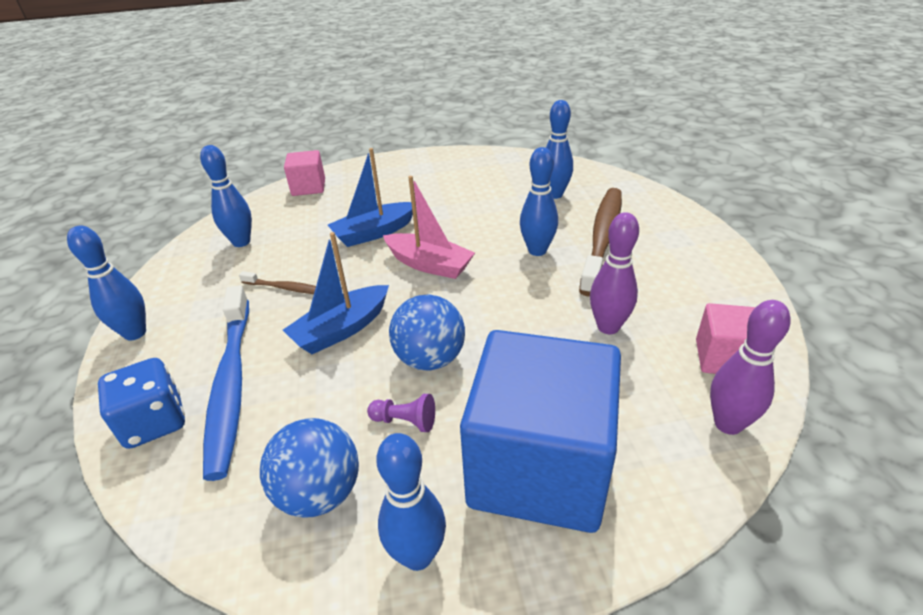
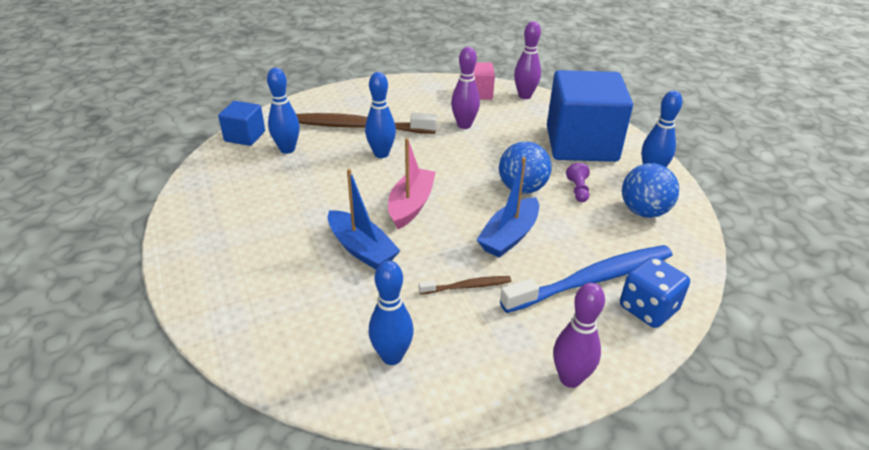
camera: 105 degrees left, 0 degrees up
blue bowling pin [67,225,146,340] -> purple bowling pin [553,283,605,388]
brown toothbrush [239,271,316,294] -> brown toothbrush turned 75 degrees clockwise [419,276,511,294]
blue boat [283,232,389,354] -> blue boat turned 90 degrees clockwise [477,157,539,258]
pink cube [284,150,325,196] -> none
none -> blue cube [218,101,265,146]

